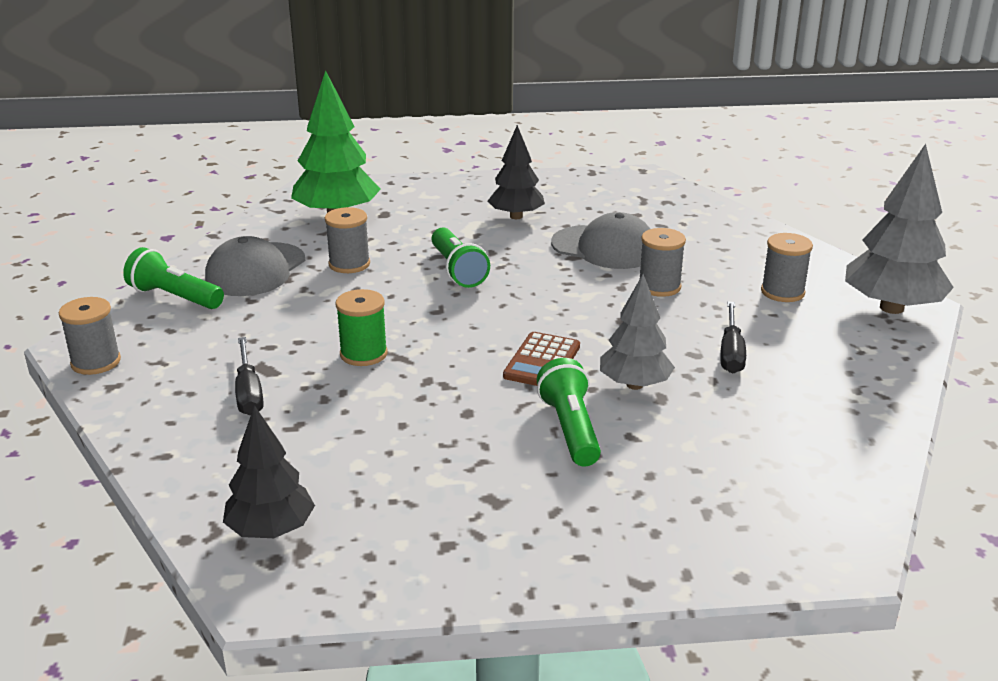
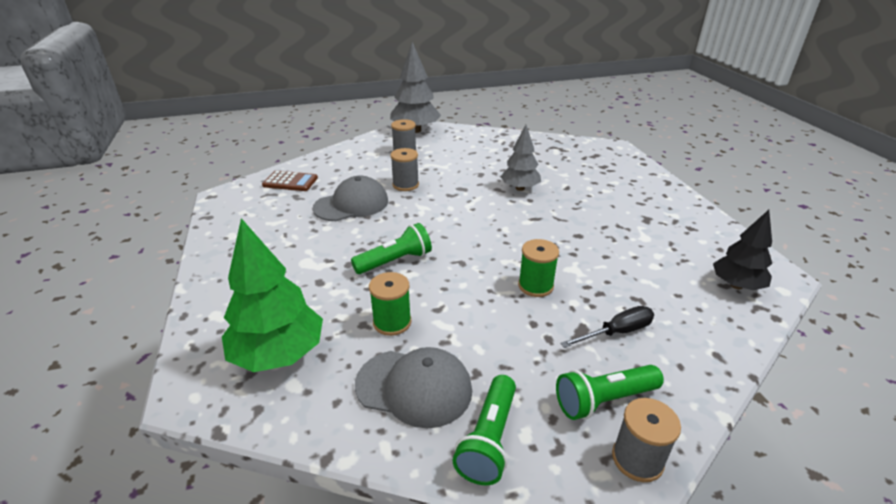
camera: 100 degrees left, 5 degrees up
grey spool [325,207,370,273] -> green spool [369,272,412,336]
black tree [488,125,545,219] -> none
brown calculator [503,332,580,386] -> brown calculator moved to [262,171,318,191]
green flashlight [536,358,601,466] -> green flashlight moved to [556,365,664,420]
grey cap [551,212,650,269] -> grey cap turned 45 degrees clockwise [313,176,388,221]
black screwdriver [720,302,746,374] -> none

